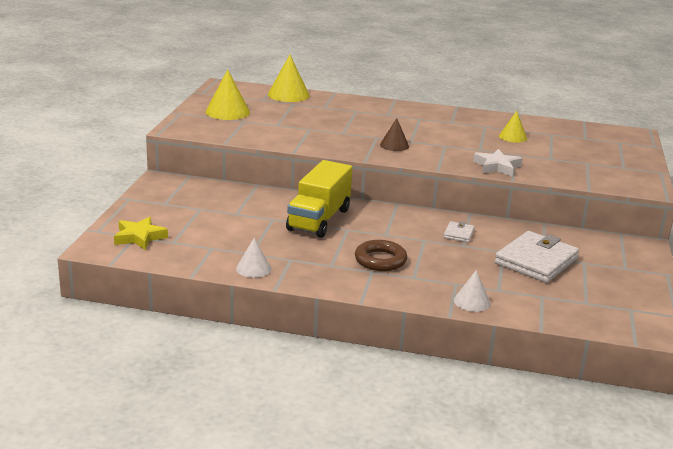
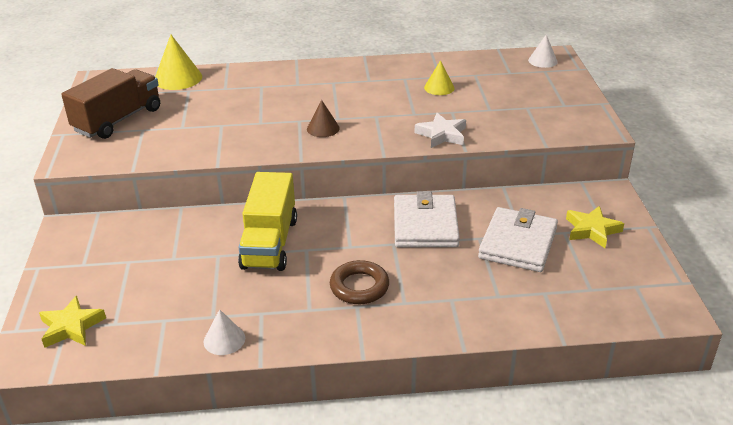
camera: 15 degrees left, 10 degrees up
yellow cone [205,69,250,120] -> brown truck [61,68,160,139]
white wallet [443,221,475,243] -> white wallet [394,191,460,247], size x2.18
white cone [454,270,491,312] -> white cone moved to [528,35,558,68]
none -> yellow star [566,206,624,248]

